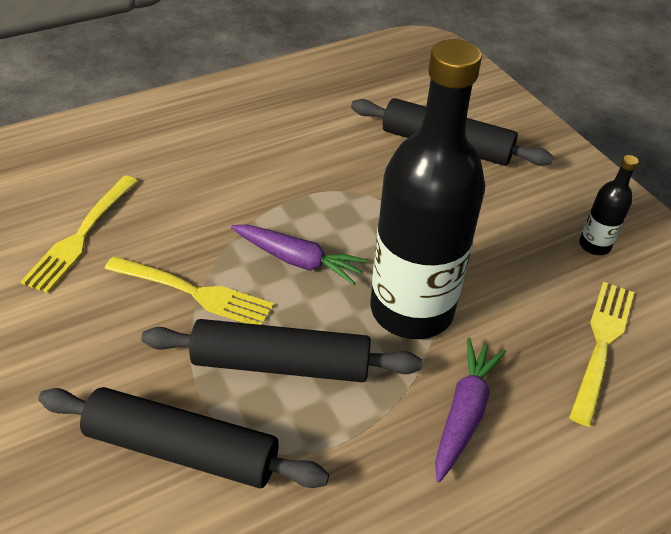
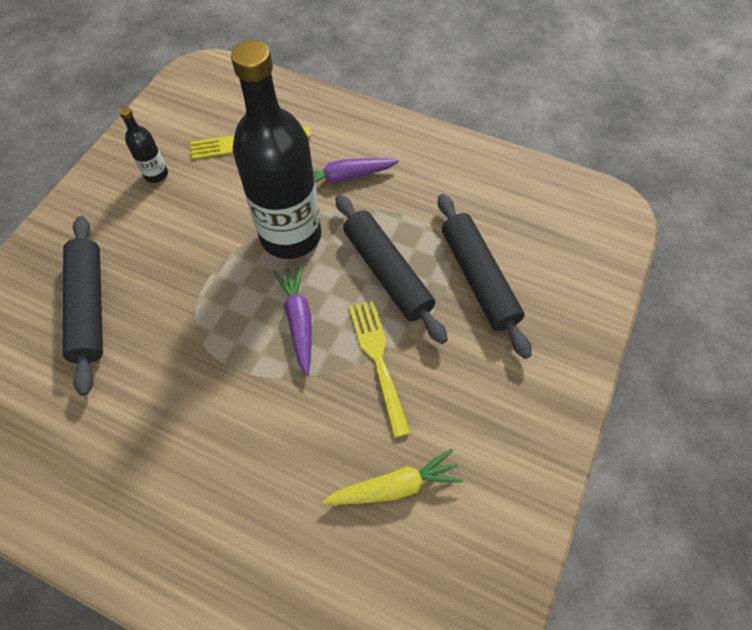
camera: 125 degrees left, 15 degrees up
yellow fork [21,176,137,293] -> yellow carrot [322,449,463,505]

